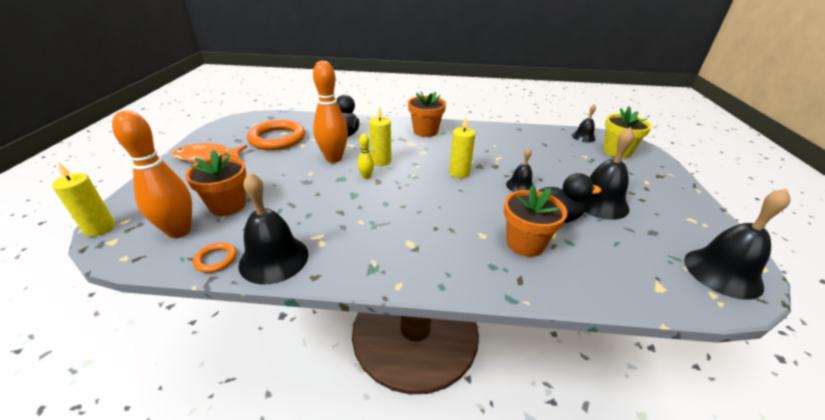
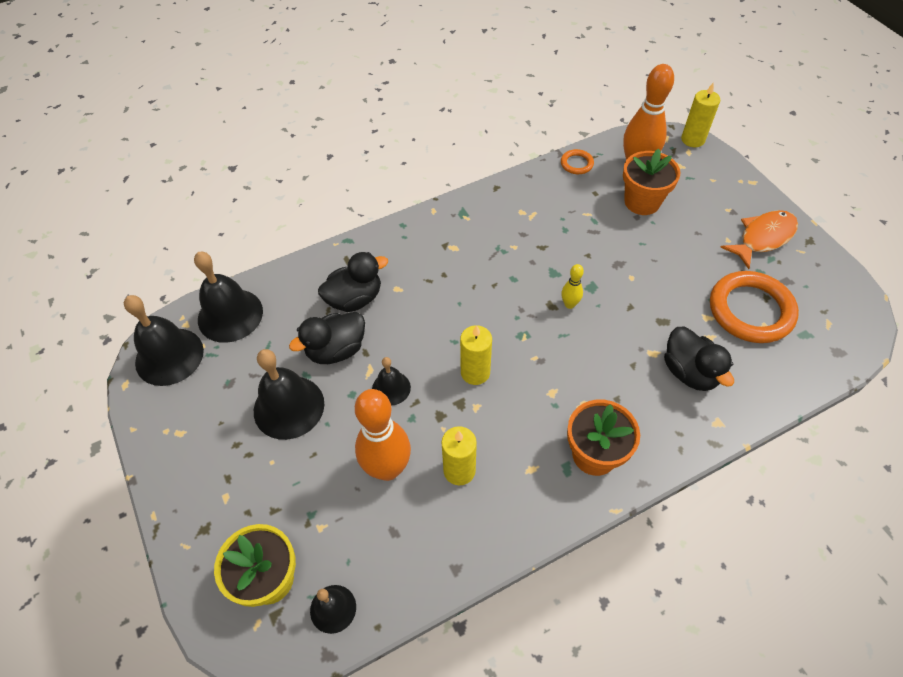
camera: 150 degrees right, 20 degrees up
black bell [238,172,309,285] -> black bell moved to [194,252,263,343]
orange bowling pin [313,61,348,163] -> orange bowling pin moved to [355,389,411,481]
yellow candle [369,106,391,166] -> yellow candle moved to [442,426,477,485]
orange flower pot [504,185,567,257] -> black duck [318,252,388,312]

